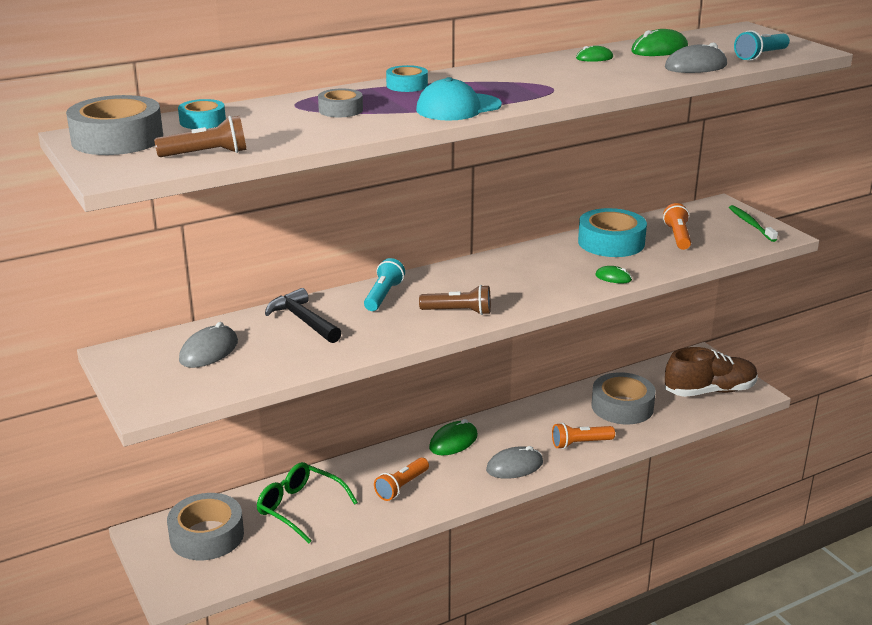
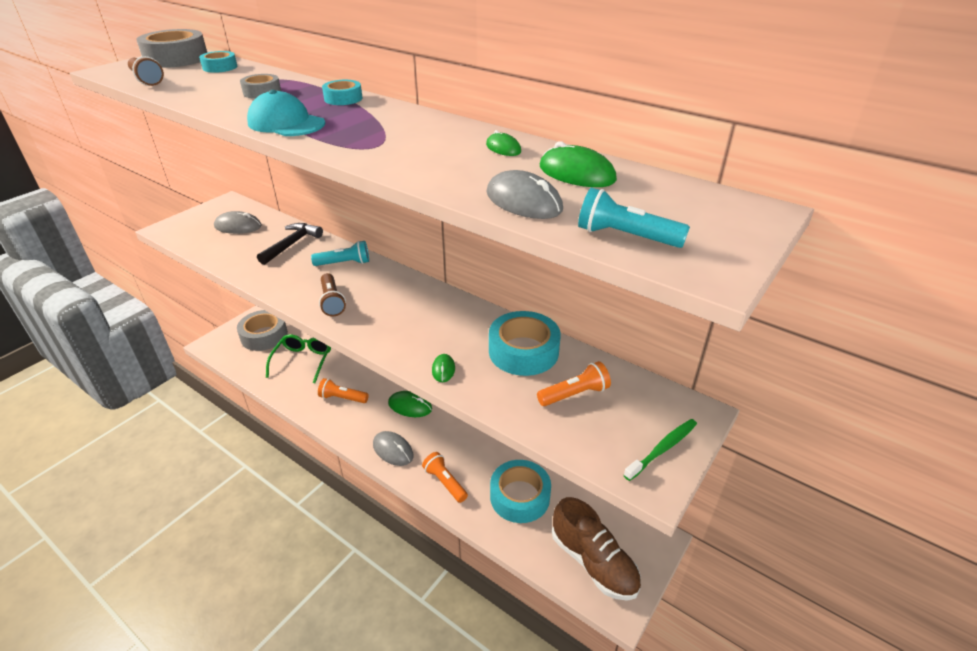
camera: 65 degrees right, 10 degrees up
grey tape [591,372,656,424] -> turquoise tape [490,460,551,523]

